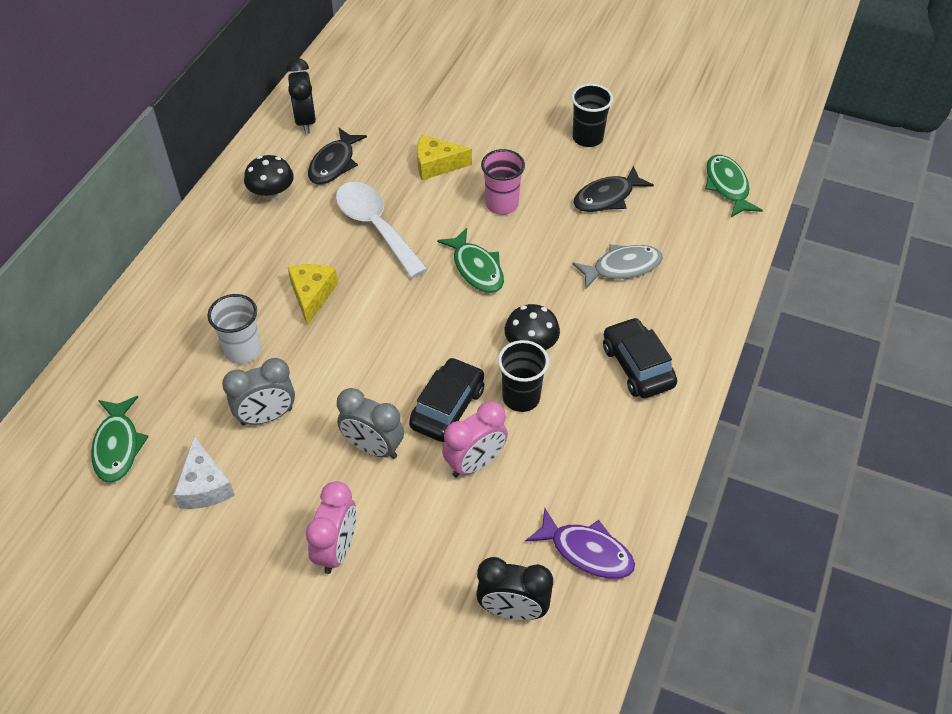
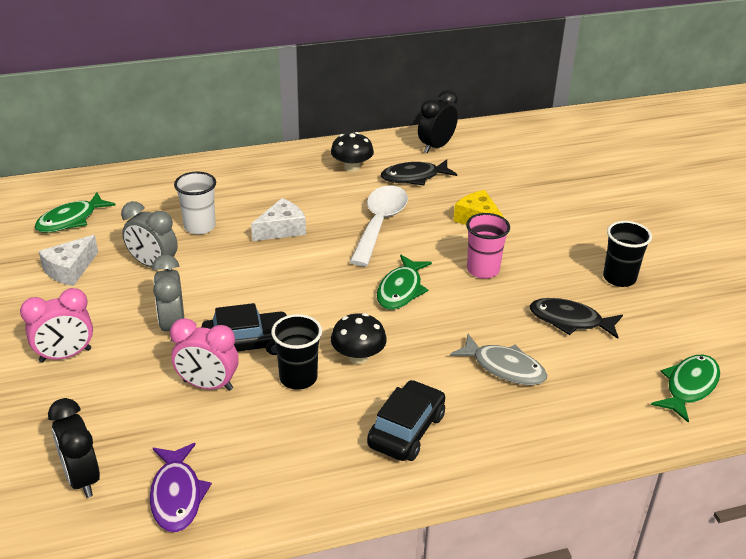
camera: 50 degrees right, 15 degrees down
yellow cheese [288,264,338,325] -> white cheese [251,198,306,241]

